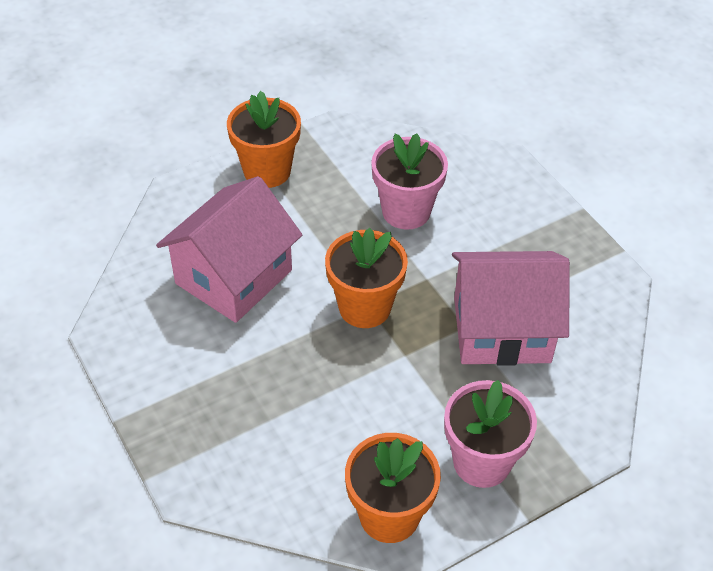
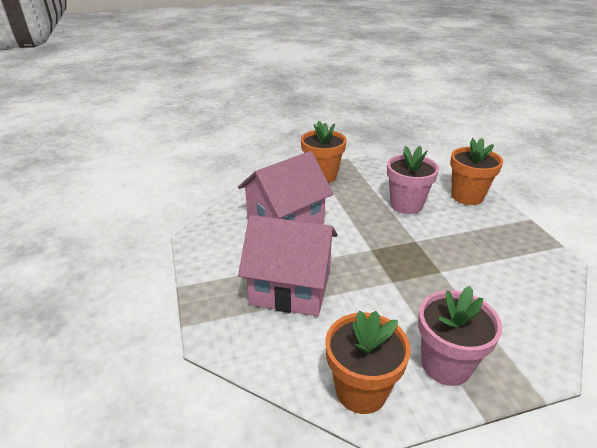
camera: 15 degrees right, 15 degrees down
orange flower pot [325,228,408,328] -> orange flower pot moved to [450,138,503,205]
pink house [452,251,570,366] -> pink house moved to [238,215,338,316]

